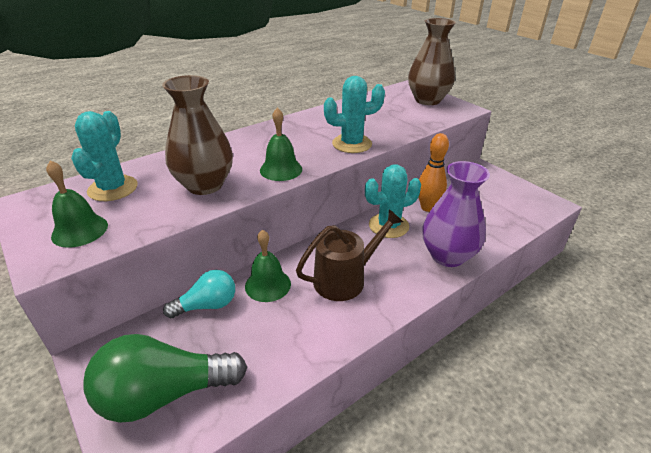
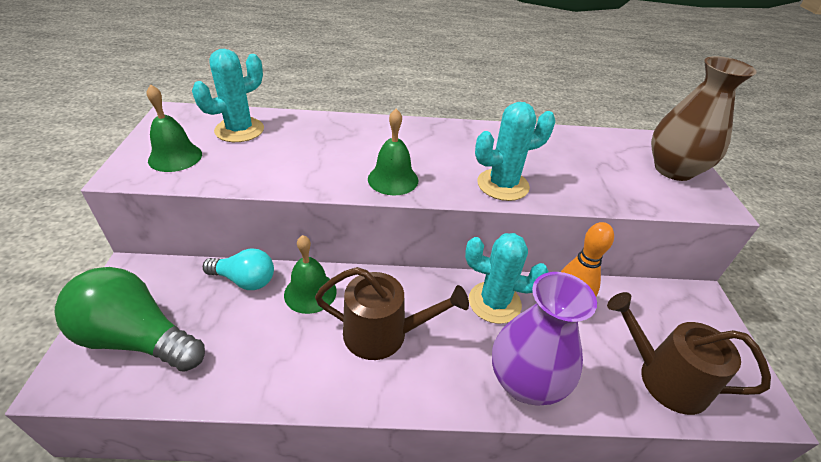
camera: 35 degrees right, 5 degrees up
brown vase [162,75,233,195] -> none
turquoise cactus [324,76,385,153] -> turquoise cactus turned 45 degrees counterclockwise [475,102,555,201]
none -> brown watering can [607,292,771,415]

